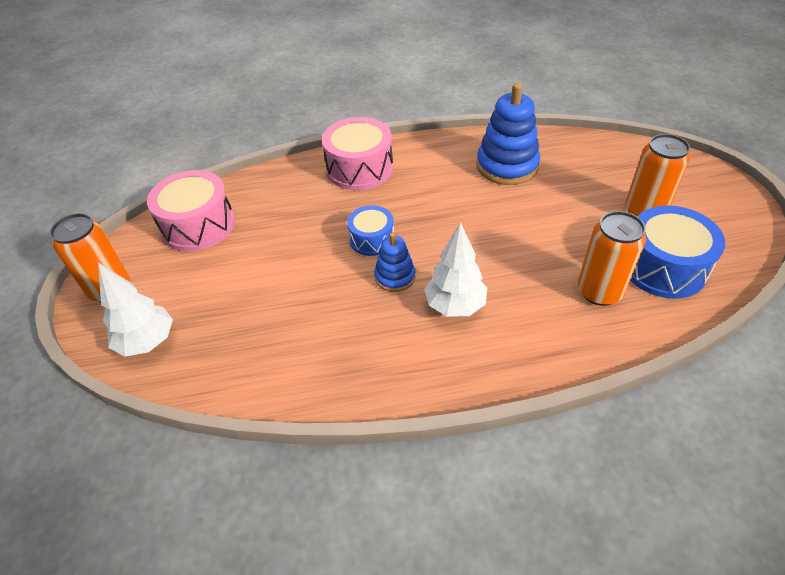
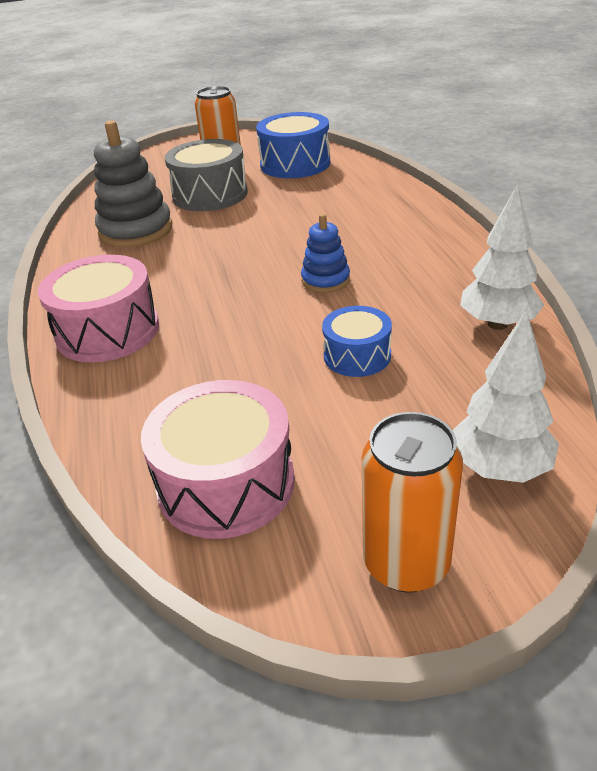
camera: 95 degrees left, 10 degrees down
blue drum [347,205,394,256] -> blue drum moved to [322,306,392,377]
white tree [425,222,487,317] -> white tree moved to [460,184,544,330]
blue stacking toy [477,83,540,185] -> grey stacking toy [94,120,172,248]
orange can [578,211,646,306] -> none
none -> grey drum [165,139,248,211]

